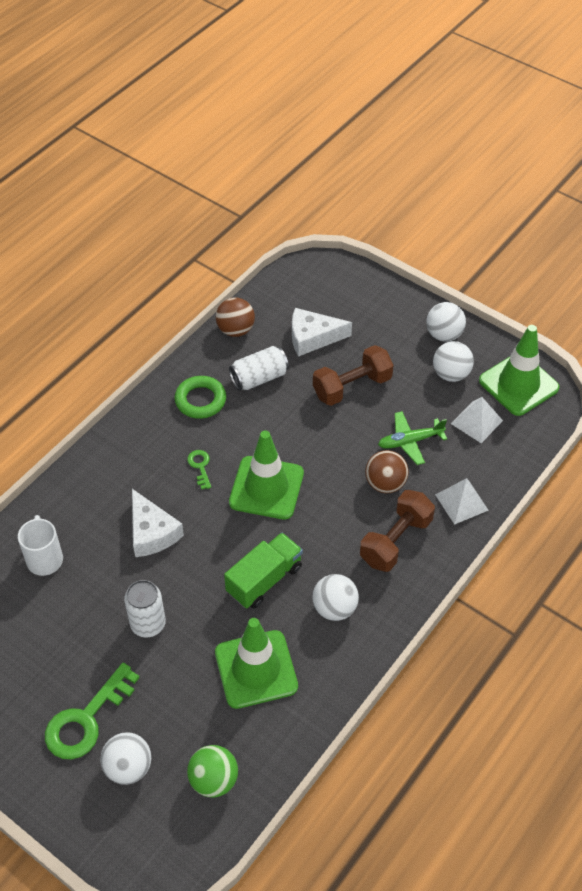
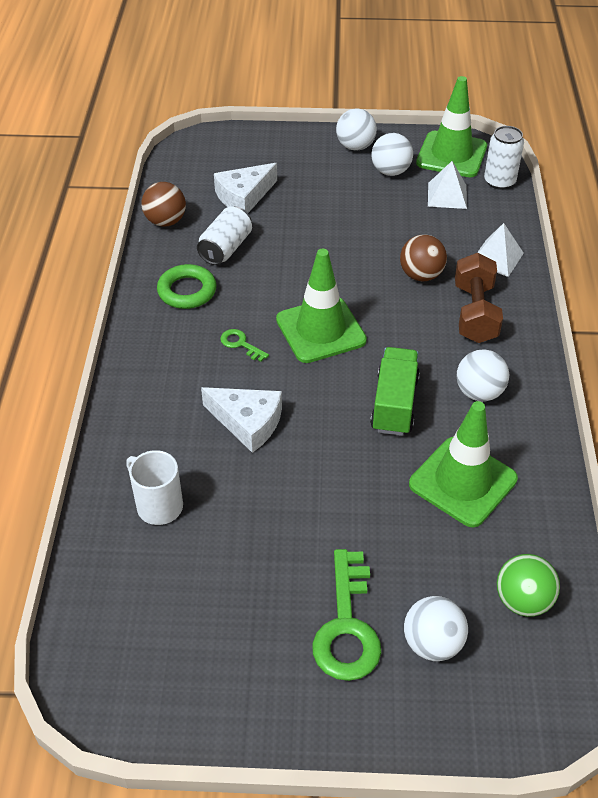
camera: 35 degrees left, 5 degrees down
white can [124,580,166,637] -> white can moved to [484,126,524,190]
brown dumbbell [313,345,394,406] -> none
green plane [378,411,447,465] -> none

